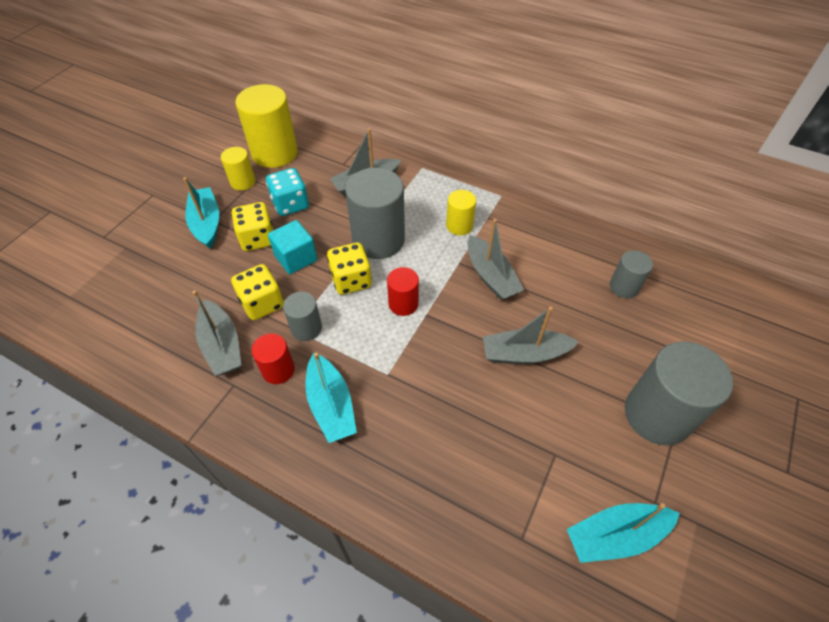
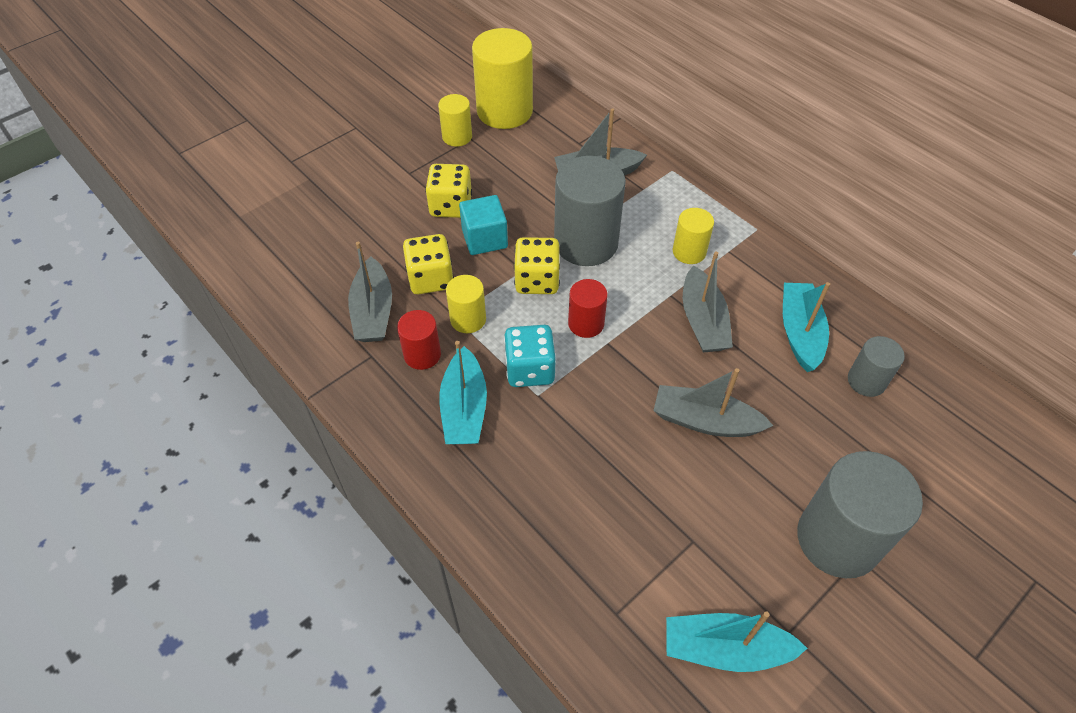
camera: 20 degrees right, 0 degrees up
turquoise boat [183,177,219,248] -> turquoise boat moved to [783,282,830,372]
turquoise dice [266,168,309,216] -> turquoise dice moved to [504,325,556,387]
grey cylinder [283,292,322,341] -> yellow cylinder [446,275,486,333]

